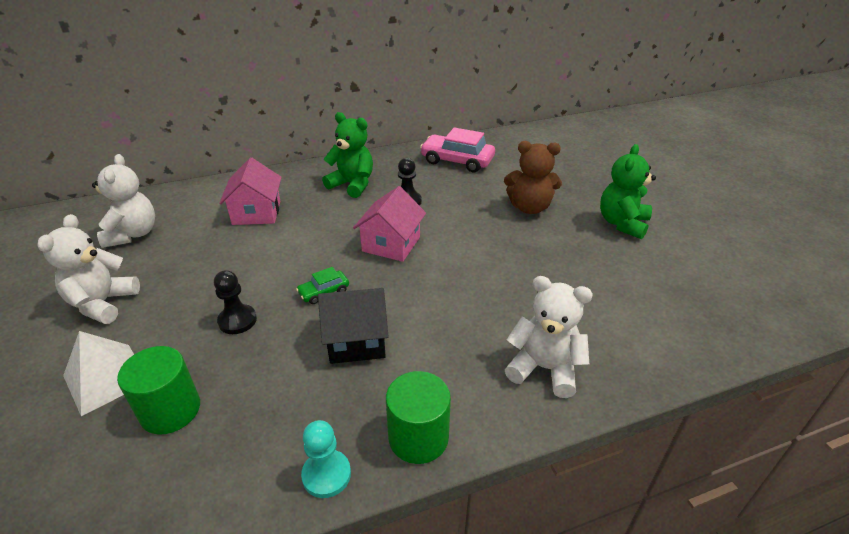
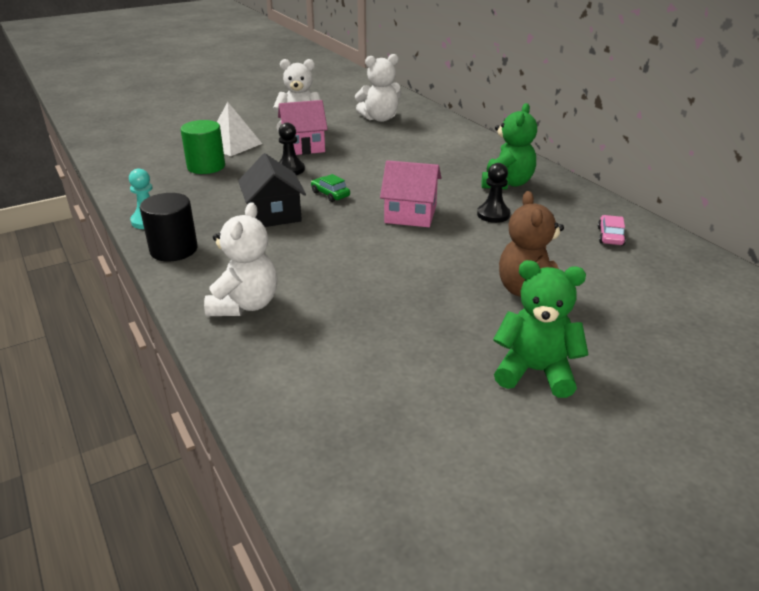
camera: 80 degrees right, 5 degrees down
pink house [219,157,282,225] -> pink house moved to [278,100,328,155]
green cylinder [386,371,451,464] -> black cylinder [140,193,198,261]
pink car [420,127,495,172] -> pink car [598,215,626,246], size x0.51

